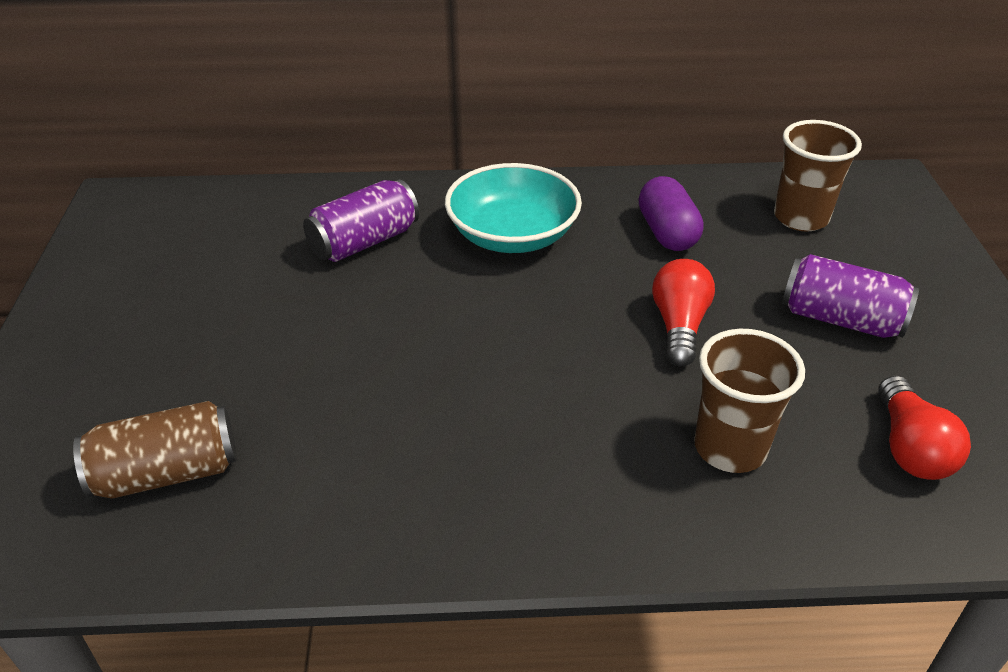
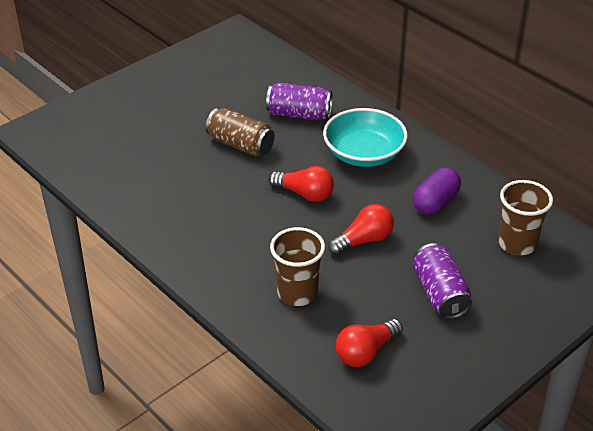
camera: 50 degrees right, 0 degrees up
brown can [73,401,237,498] -> brown can moved to [206,108,275,156]
none -> red light bulb [268,166,334,202]

